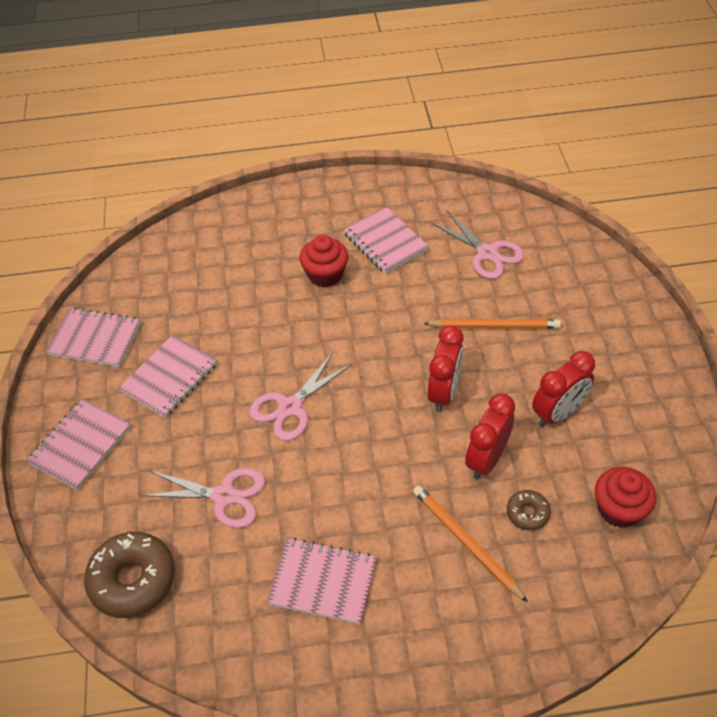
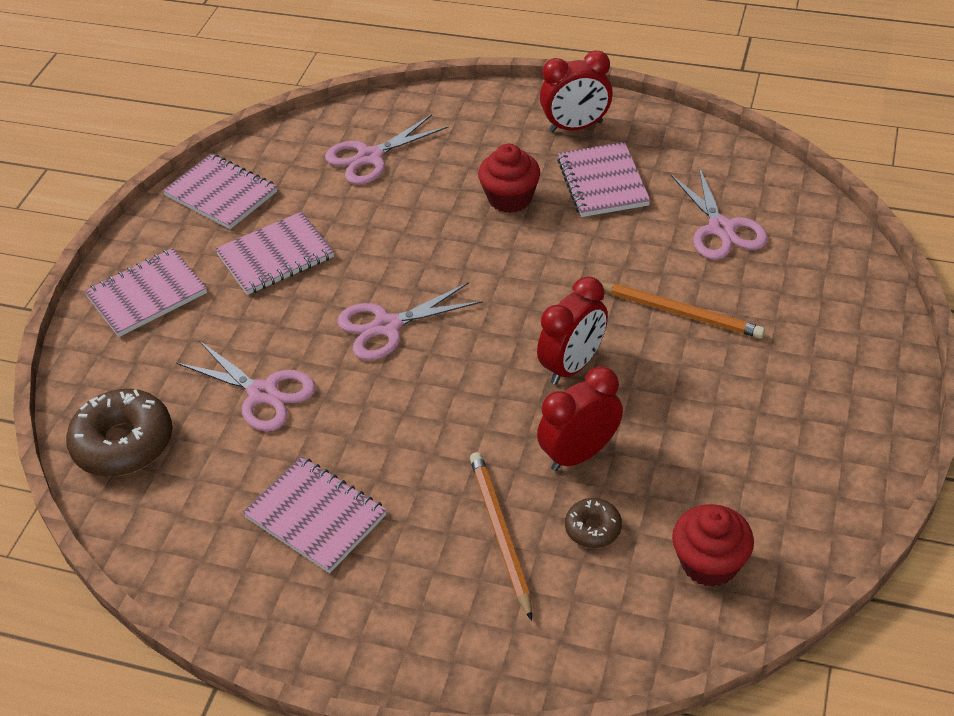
camera: 25 degrees right, 5 degrees down
red clock [532,351,595,427] -> red clock moved to [540,51,613,133]
none -> pink scissors [325,114,448,184]

